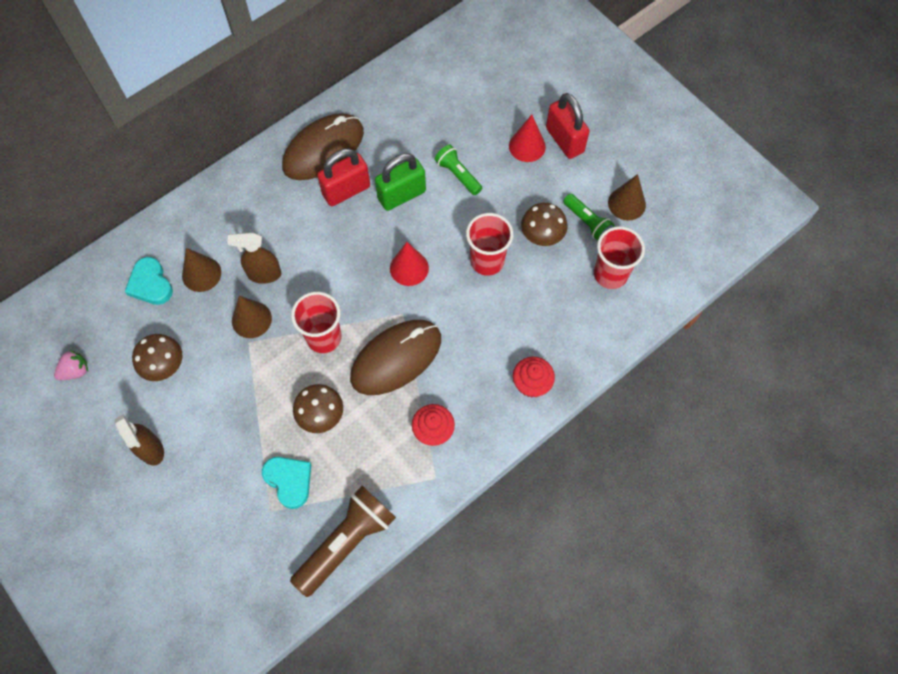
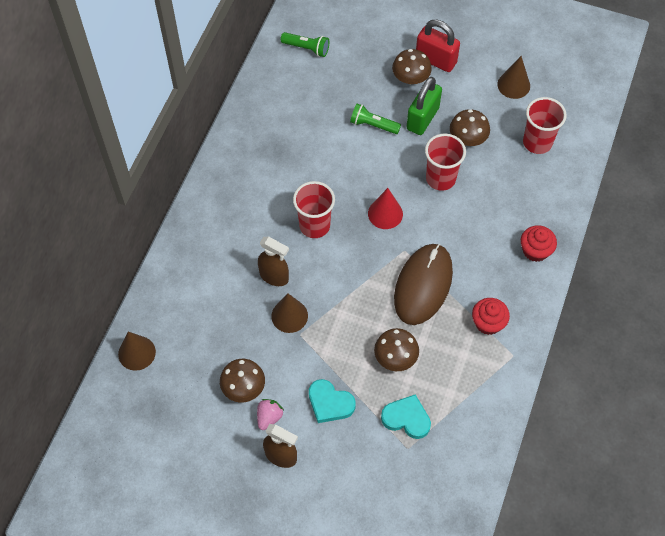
camera: 30 degrees left, 5 degrees down
pink strawberry [54,350,88,380] -> pink strawberry moved to [257,399,284,430]
turquoise heart [125,257,173,305] -> turquoise heart moved to [309,379,356,423]
brown cone [182,248,221,292] -> brown cone moved to [118,332,156,371]
brown spray bottle [227,233,281,284] -> brown spray bottle turned 120 degrees counterclockwise [258,237,289,286]
brown mouse [282,113,364,180] -> none
brown flashlight [290,486,396,597] -> none
red cup [291,292,342,353] -> red cup moved to [293,181,335,238]
red padlock [317,149,370,206] -> none
green padlock [375,153,426,211] -> green padlock moved to [407,77,442,135]
red cone [509,114,546,162] -> brown mushroom [392,49,432,84]
green flashlight [563,194,615,241] -> green flashlight moved to [281,32,329,57]

